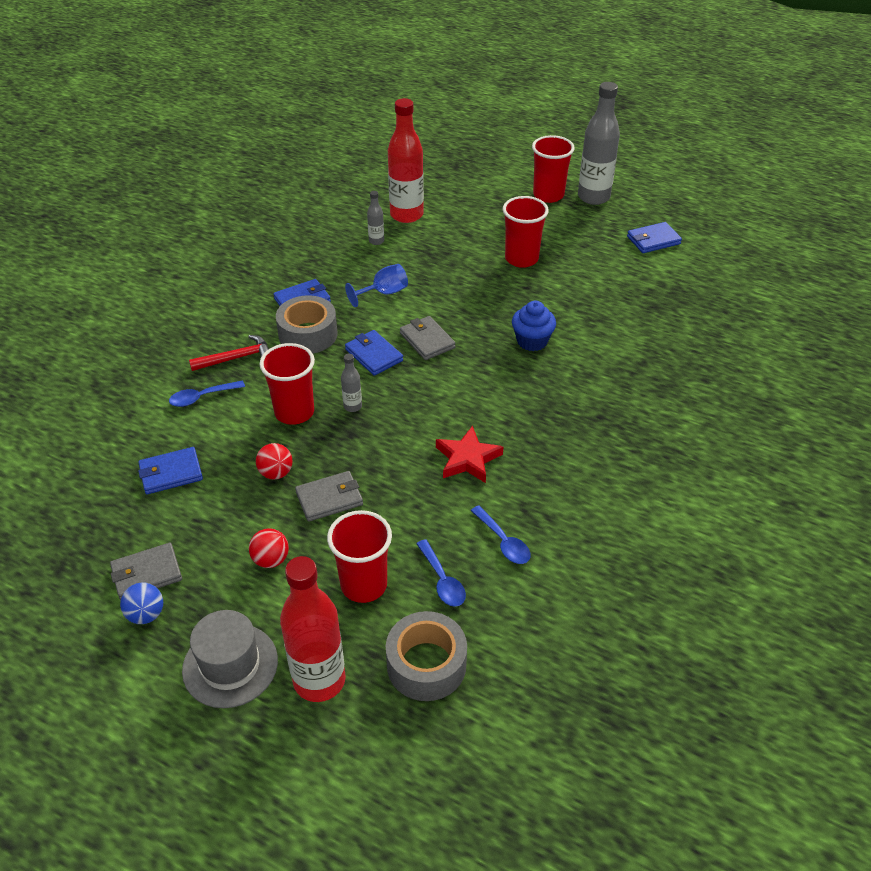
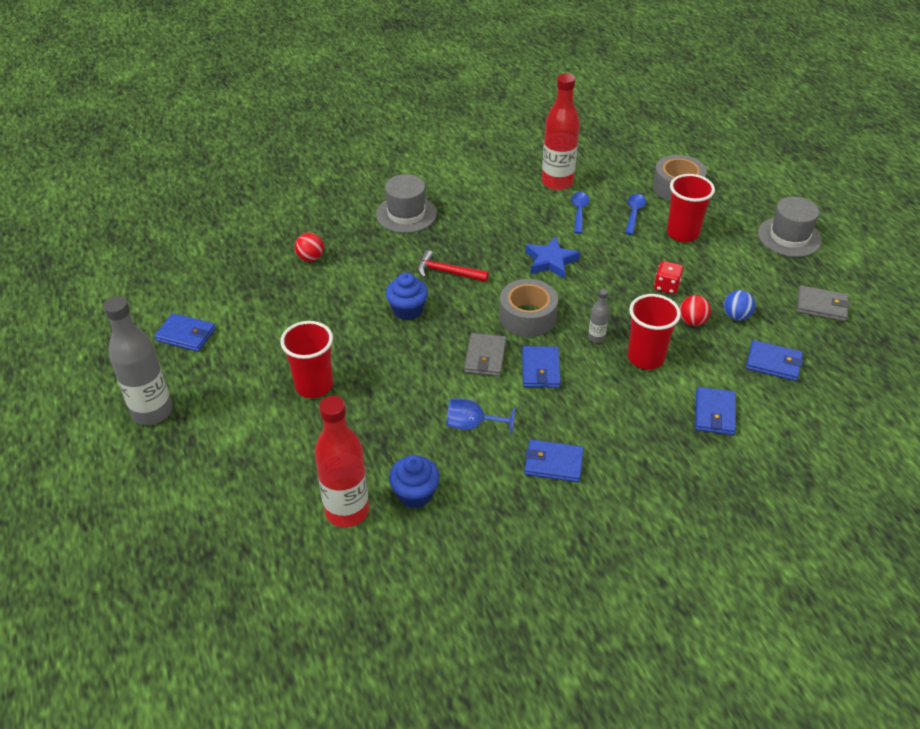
camera: 140 degrees left, 0 degrees up
blue ball [120,582,163,624] -> blue ball moved to [724,290,755,321]
blue spoon [169,380,245,407] -> blue wallet [695,387,736,435]
red hammer [189,335,269,371] -> red hammer moved to [417,250,489,282]
red ball [249,528,289,568] -> red ball moved to [295,232,324,262]
grey tape [276,295,338,353] -> grey tape moved to [499,279,558,337]
red bottle [280,556,346,702] -> red bottle moved to [542,73,580,190]
grey wallet [295,471,363,522] -> red dice [654,261,683,294]
grey bottle [367,191,384,245] -> blue cupcake [389,455,440,508]
red star [436,426,503,483] -> blue star [525,237,580,279]
red cup [532,135,575,203] -> none
none -> grey hat [376,174,437,233]

